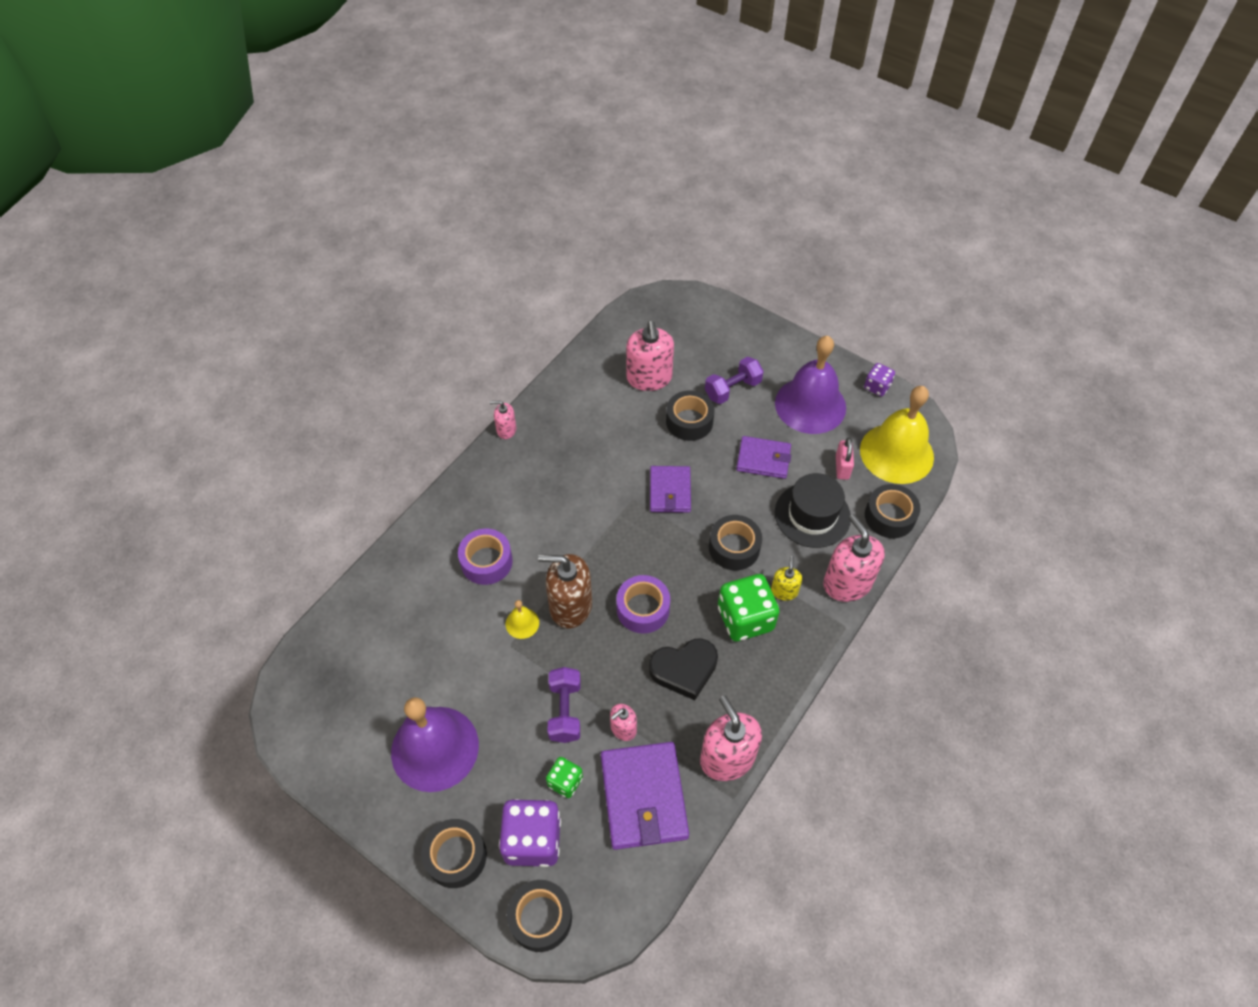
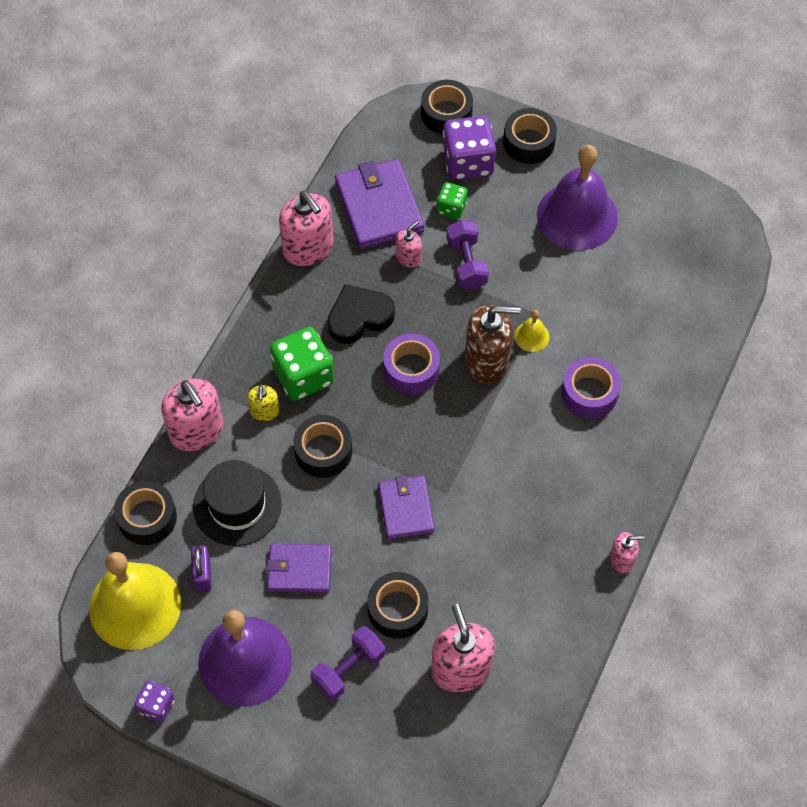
camera: 170 degrees right, 5 degrees up
pink padlock [836,438,854,480] -> purple padlock [191,545,212,592]

